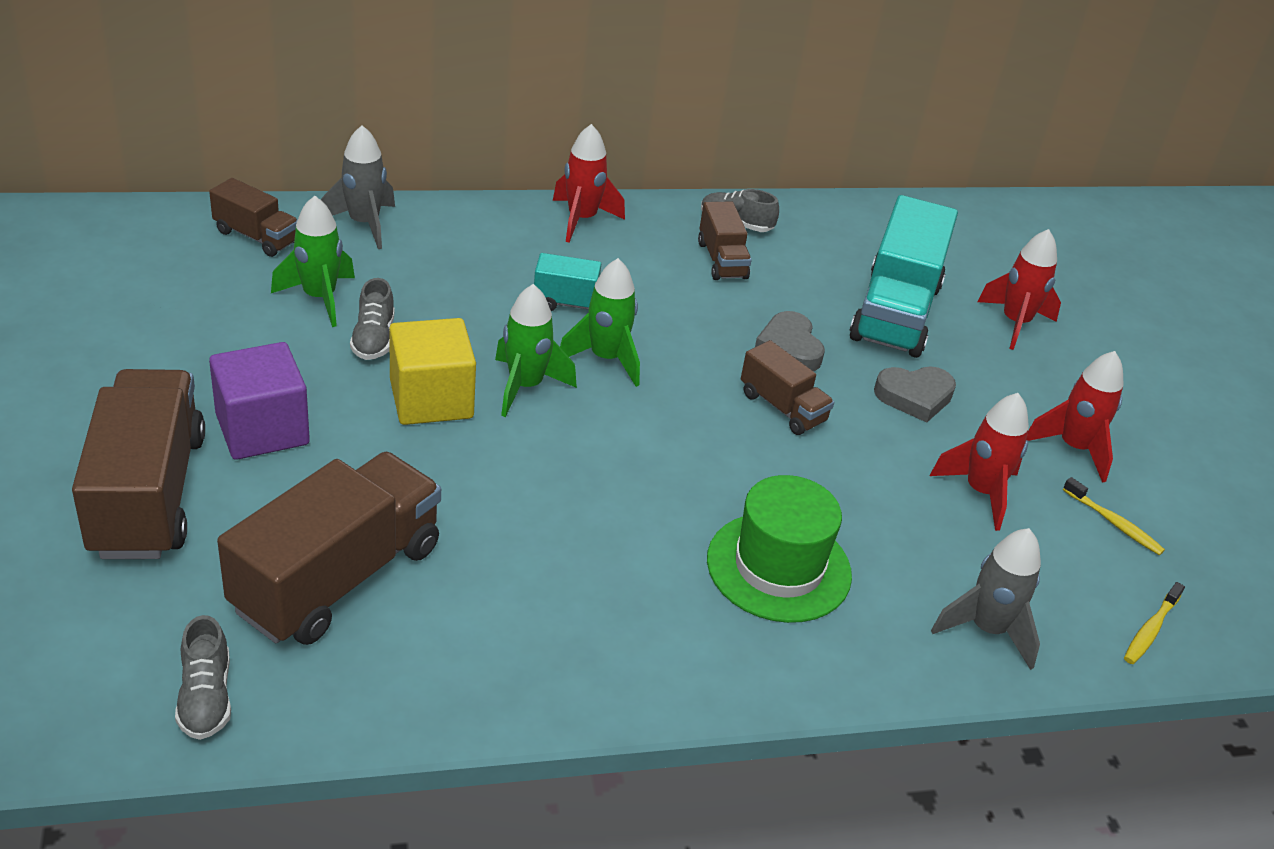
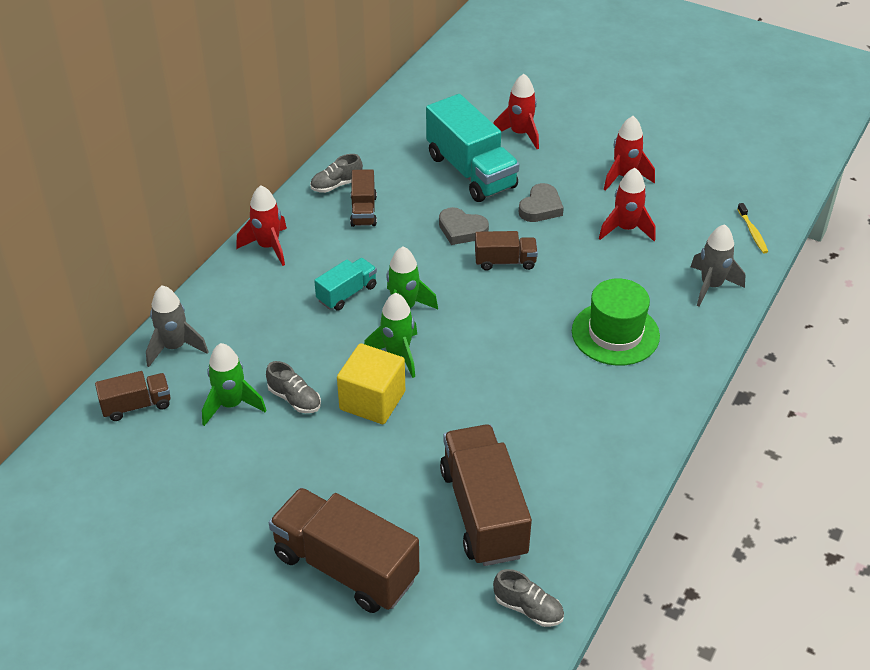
camera: 45 degrees left, 5 degrees up
purple cube [209,342,310,460] -> none
brown truck [698,202,752,280] -> brown truck turned 60 degrees clockwise [350,169,377,227]
yellow toothbrush [1063,477,1165,555] -> none

